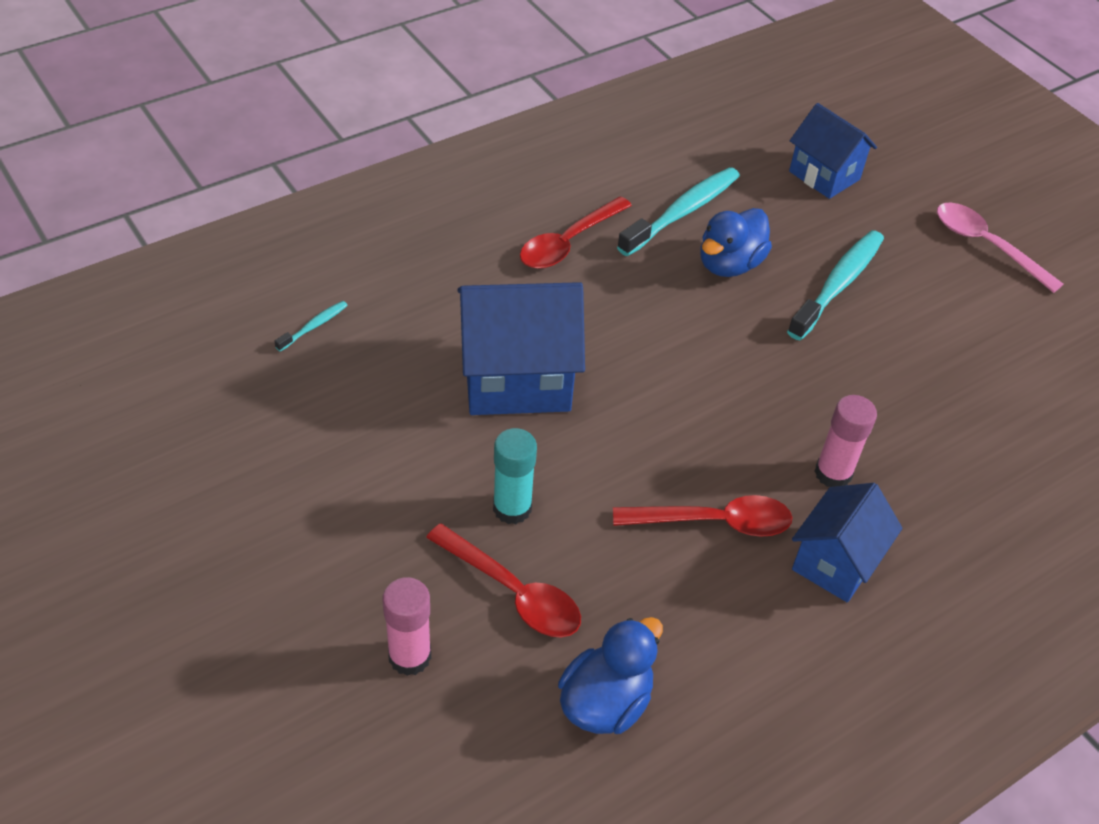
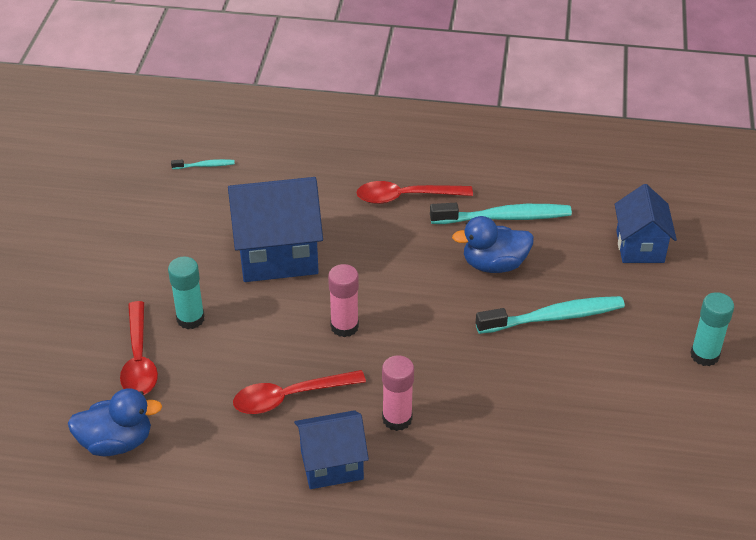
camera: 45 degrees right, 5 degrees down
pink glue stick [383,577,431,676] -> pink glue stick moved to [328,264,359,337]
blue house [457,282,585,415] -> blue house turned 45 degrees counterclockwise [228,177,323,282]
red spoon [613,495,792,537] -> red spoon turned 120 degrees clockwise [233,370,366,414]
pink spoon [937,203,1064,293] -> turquoise glue stick [690,292,734,366]

